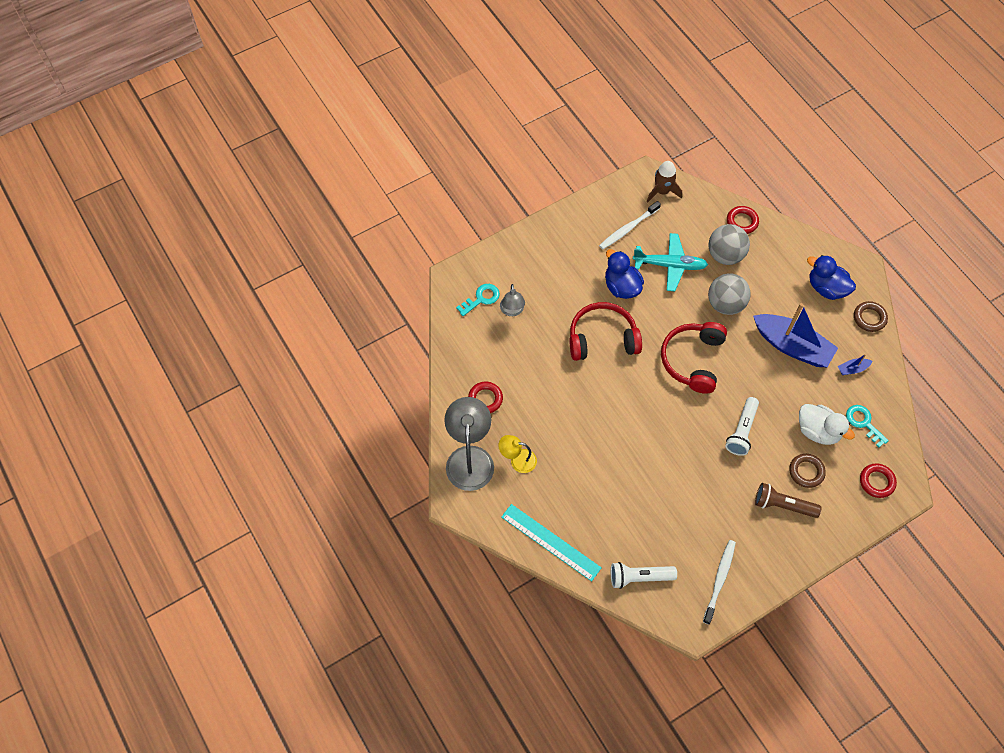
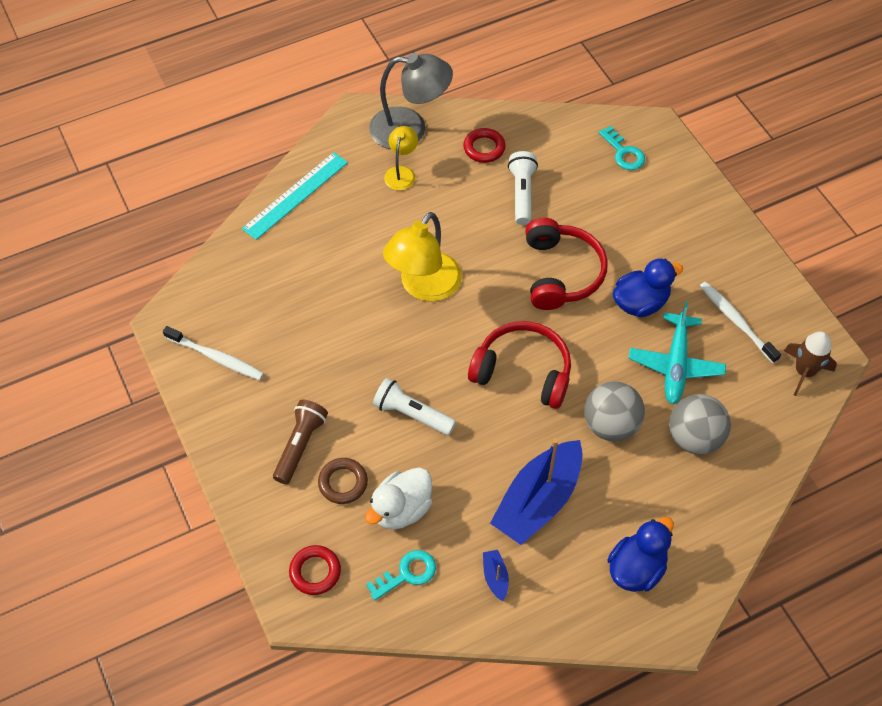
camera: 95 degrees right, 5 degrees down
grey lamp [500,284,525,316] -> none
white flashlight [611,562,677,589] -> white flashlight moved to [508,151,538,225]
red ring [727,206,759,234] -> none
brown ring [854,301,888,332] -> none
none -> yellow lamp [383,212,462,302]

